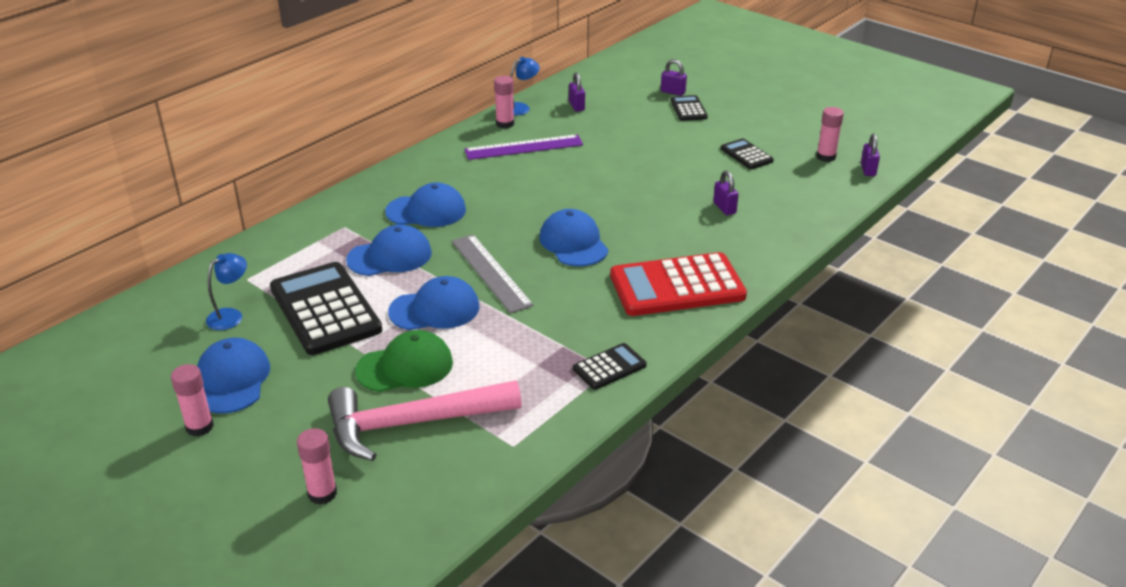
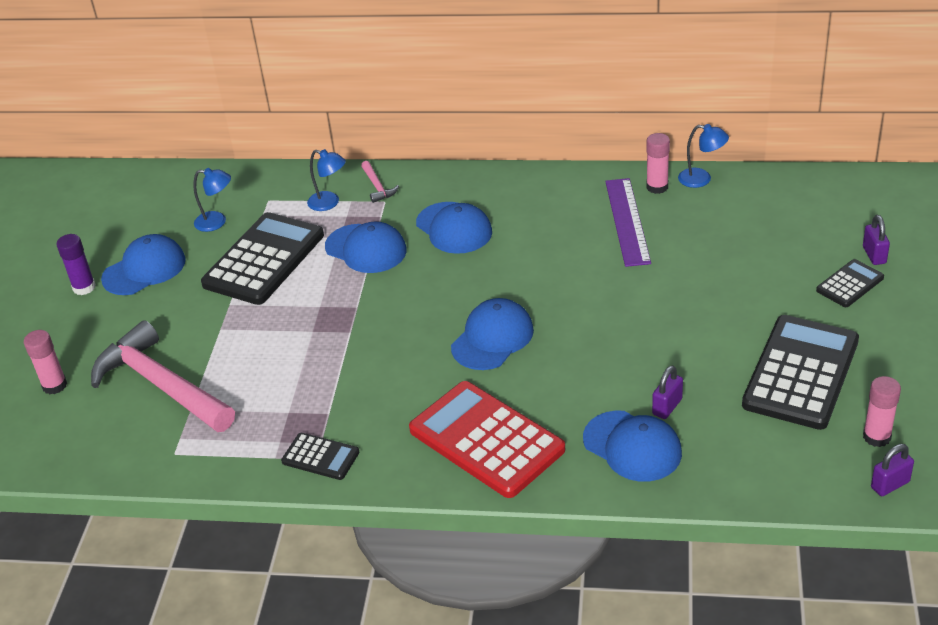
camera: 60 degrees right, 5 degrees up
pink glue stick [171,364,214,437] -> purple glue stick [56,234,96,295]
green cap [355,330,453,392] -> none
blue cap [388,276,479,330] -> blue cap moved to [583,411,682,482]
grey ruler [451,234,534,313] -> none
purple ruler [464,134,583,160] -> purple ruler turned 45 degrees clockwise [605,178,651,267]
purple padlock [569,72,585,111] -> none
black calculator [721,138,774,169] -> black calculator [742,315,859,430], size x2.05
none -> blue lamp [307,149,346,211]
none -> pink hammer [361,161,399,203]

